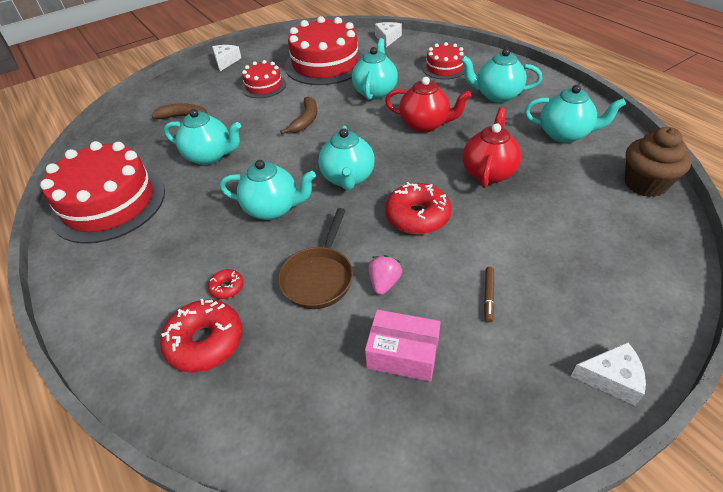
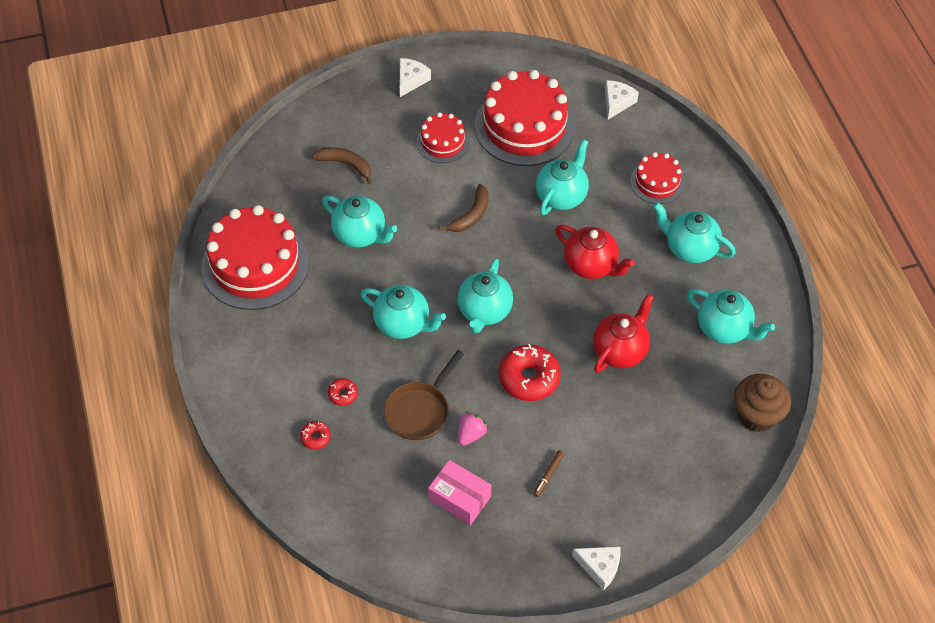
camera: 15 degrees right, 10 degrees up
red donut [160,299,243,373] -> red donut [300,421,331,450], size x0.48

